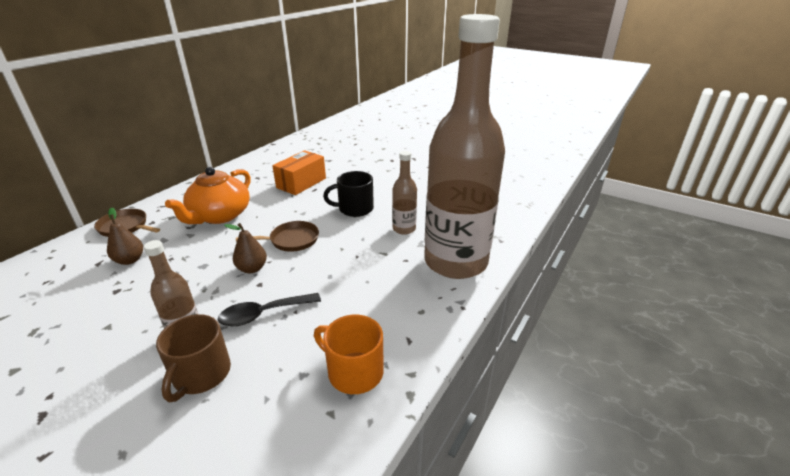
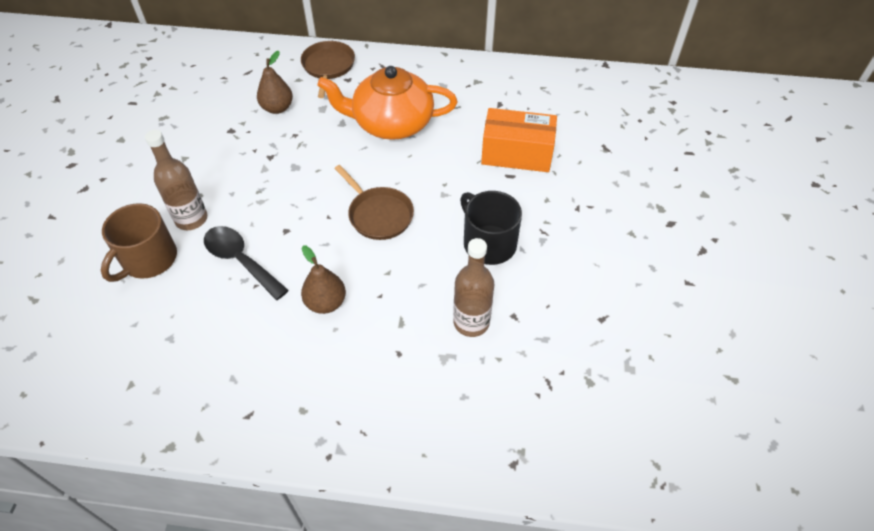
camera: 65 degrees right, 20 degrees up
brown mug [156,314,231,402] -> brown mug turned 45 degrees counterclockwise [101,203,177,282]
brown pear [224,223,267,273] -> brown pear moved to [301,245,346,314]
orange mug [314,315,384,394] -> none
brown bottle [424,14,505,279] -> none

